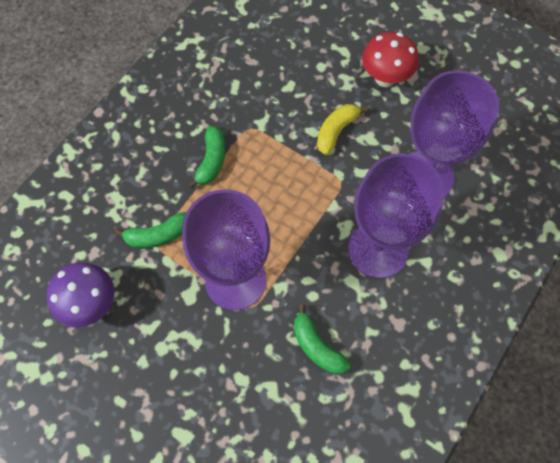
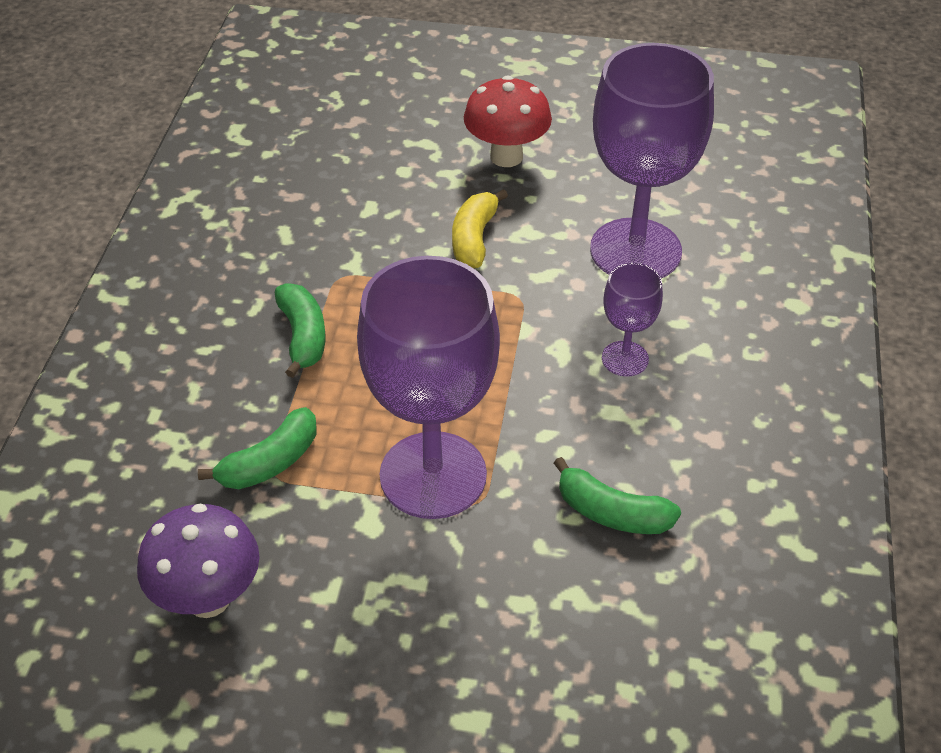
camera: 25 degrees left, 20 degrees down
purple goblet [348,154,445,278] -> purple goblet [602,263,663,377], size x0.48

